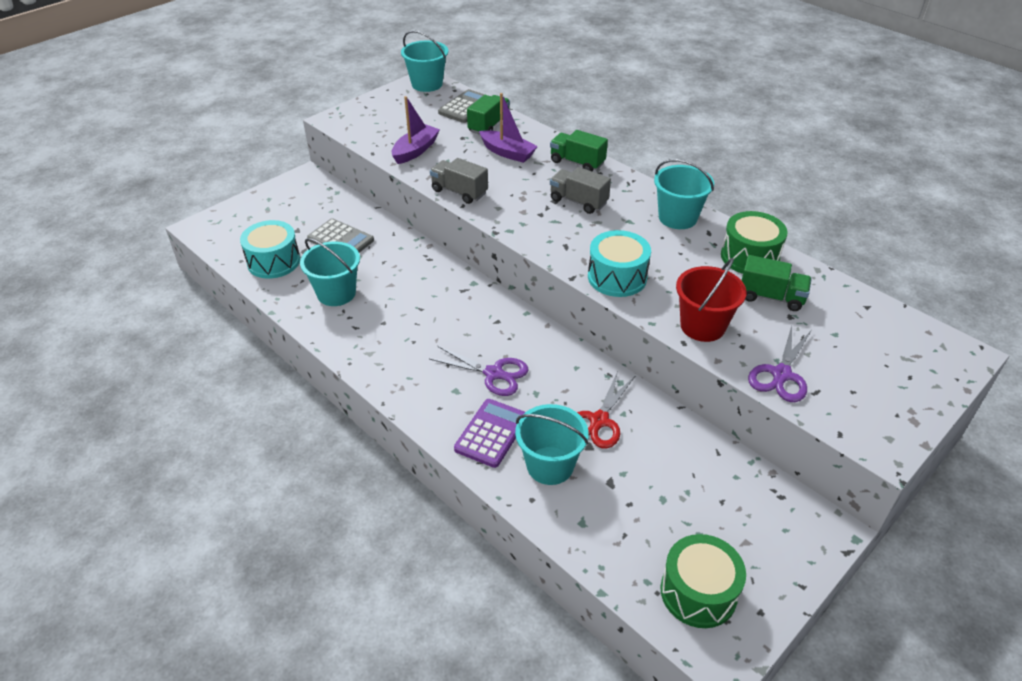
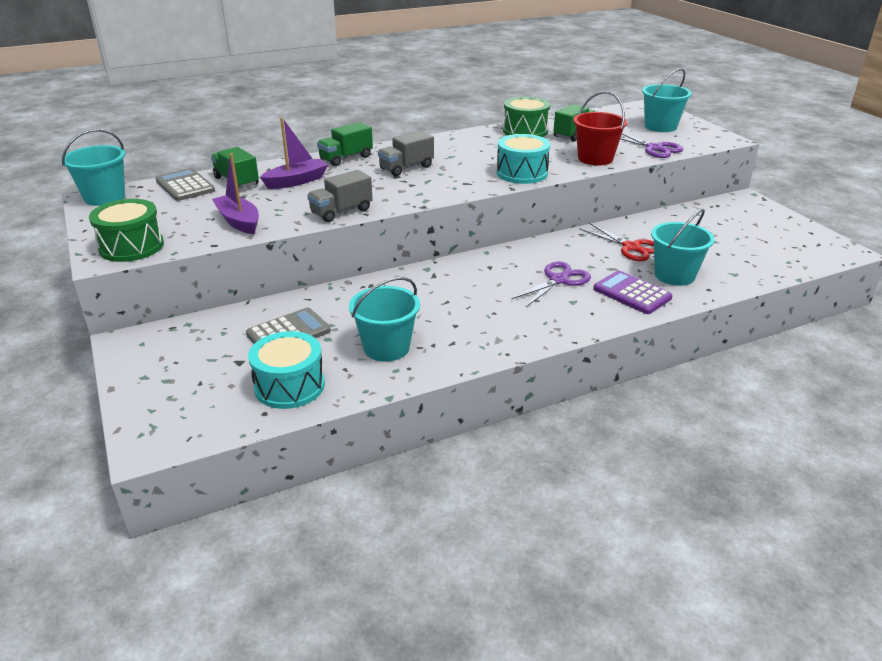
camera: 70 degrees left, 10 degrees down
turquoise bucket [654,159,714,229] -> turquoise bucket moved to [642,68,692,132]
green drum [661,534,746,628] -> green drum moved to [89,199,164,262]

